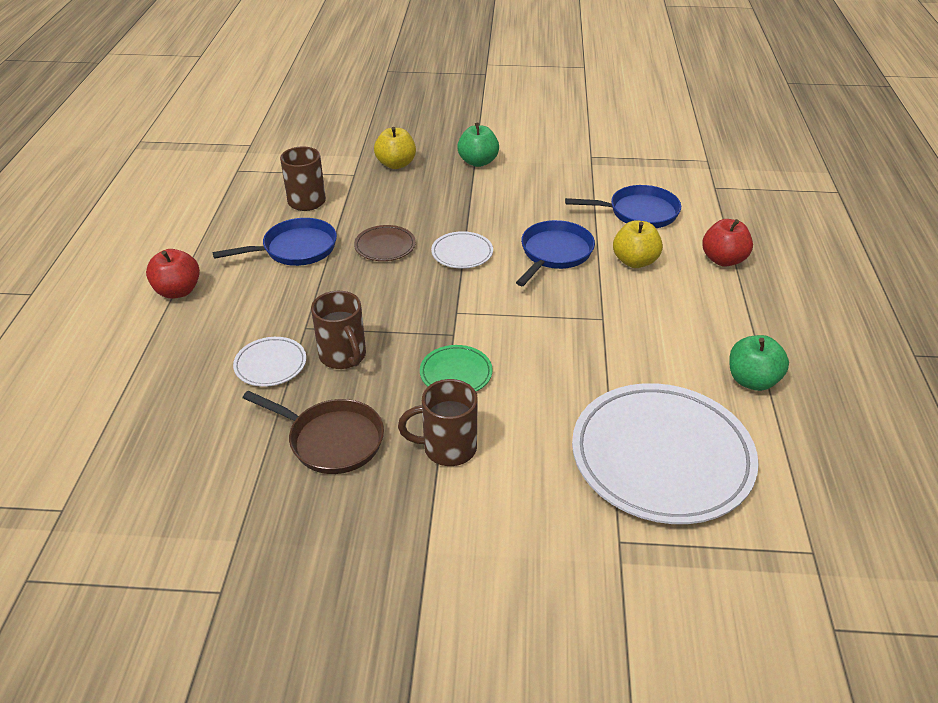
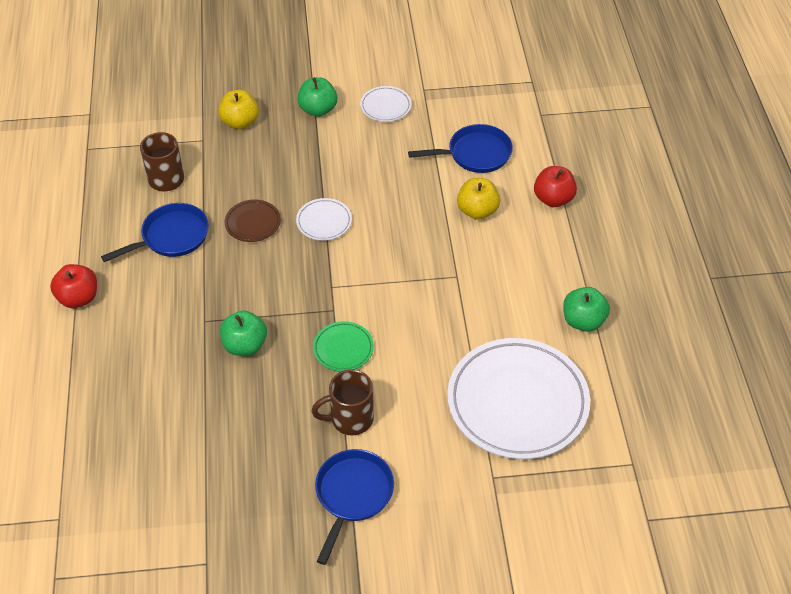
camera: 10 degrees left, 10 degrees up
white plate [233,337,306,387] -> white plate moved to [360,86,412,122]
brown pan [243,391,384,474] -> none
brown mug [311,291,366,369] -> green apple [220,310,267,356]
blue pan [516,220,595,286] -> blue pan moved to [315,449,394,565]

